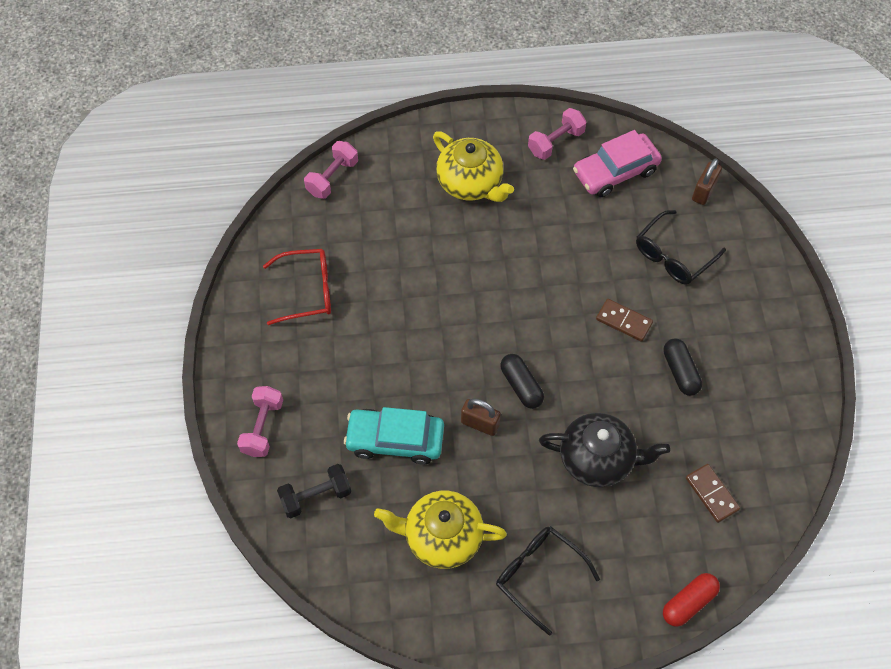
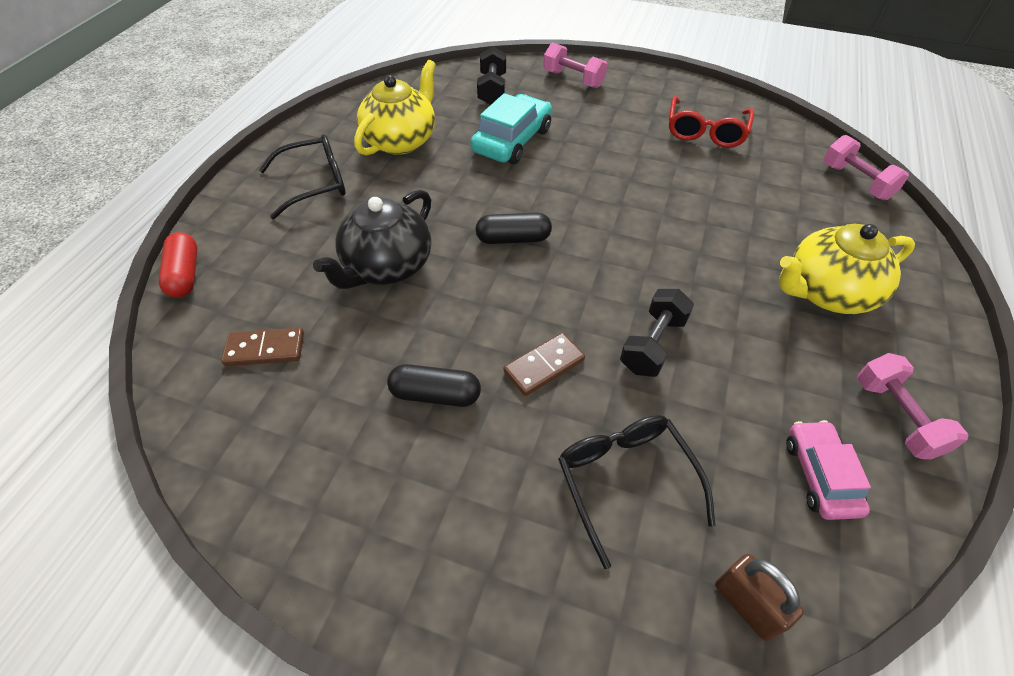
camera: 115 degrees right, 10 degrees down
brown padlock [461,398,501,436] -> none
pink car [573,130,662,197] -> pink car [786,420,871,520], size x0.65
none -> black dumbbell [620,289,694,377]

